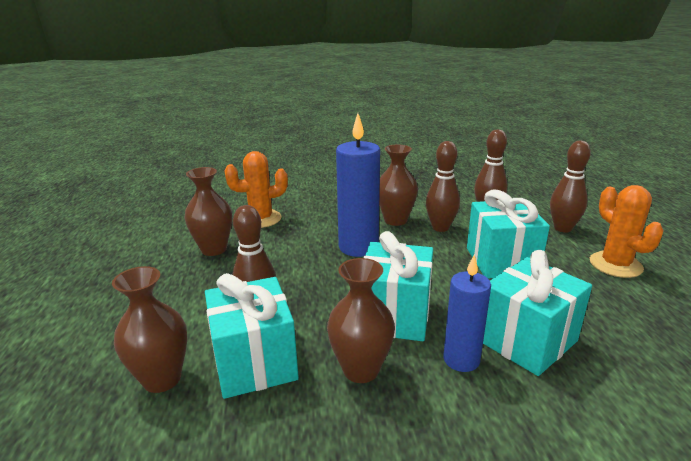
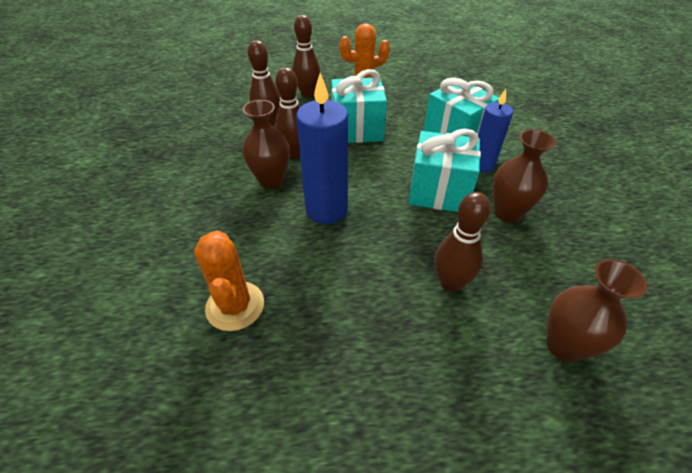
camera: 90 degrees left, 20 degrees up
brown vase [185,167,232,256] -> none
turquoise gift [205,273,299,399] -> none

